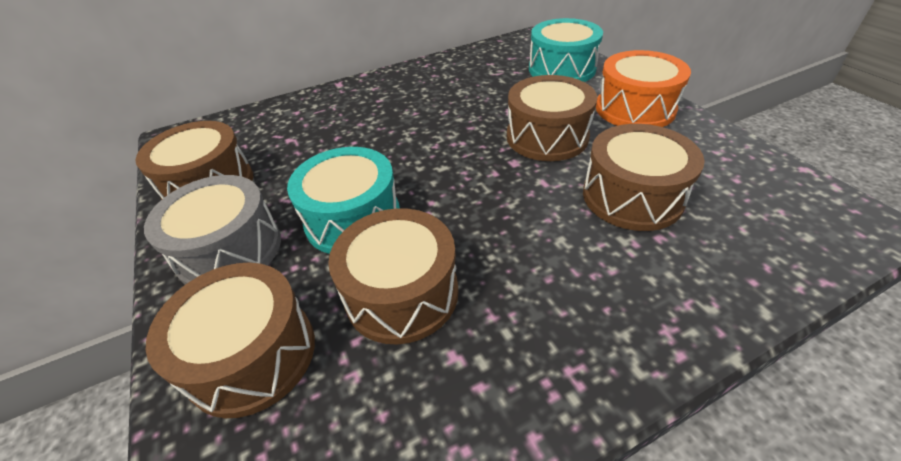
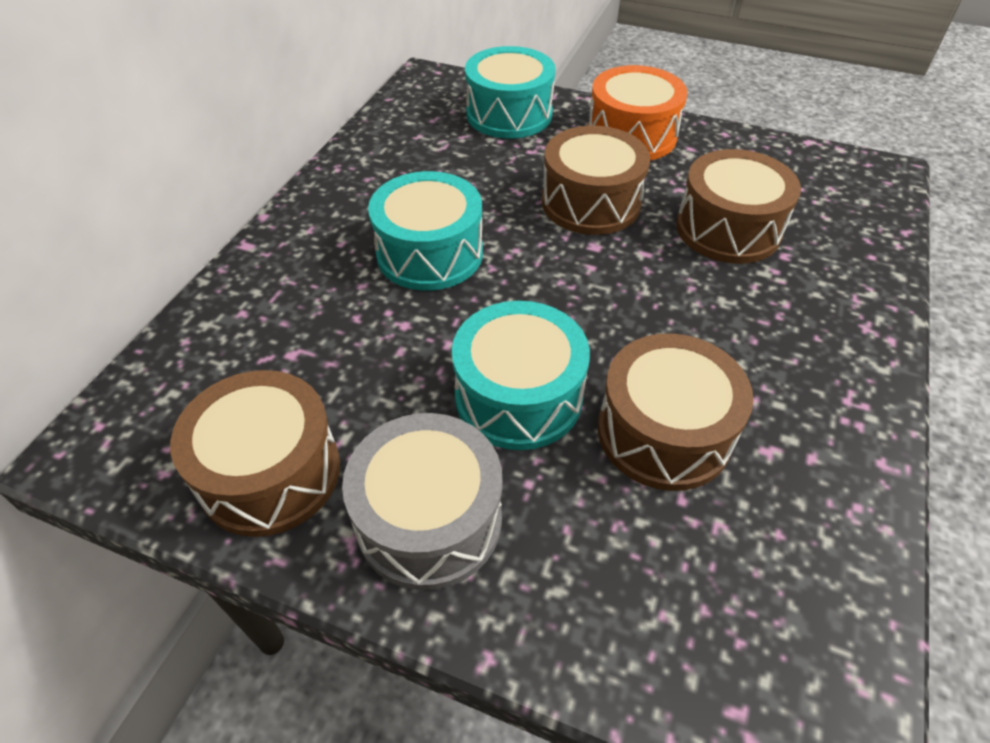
camera: 45 degrees left, 5 degrees up
brown drum [146,262,315,418] -> none
none -> turquoise drum [368,171,483,291]

